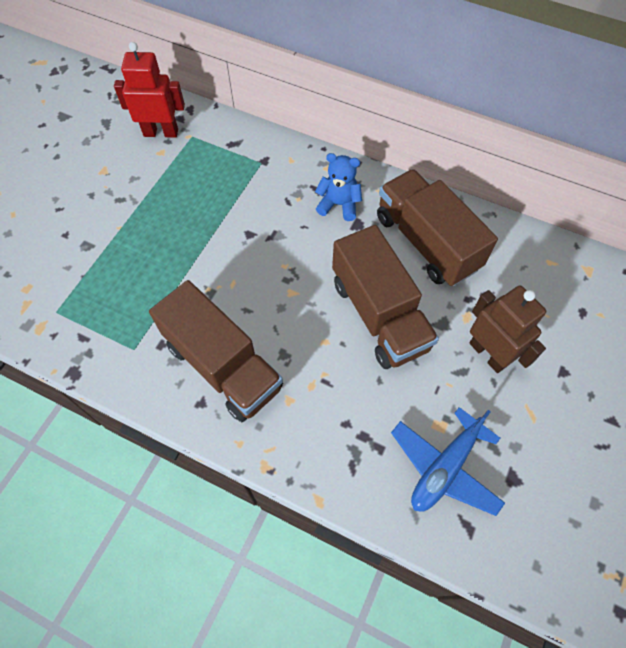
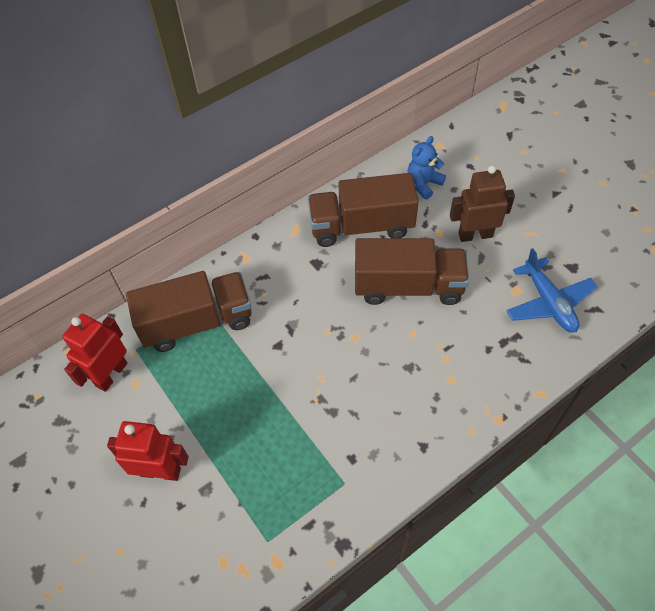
camera: 60 degrees left, 5 degrees down
brown truck [149,280,283,422] -> brown truck moved to [126,271,252,352]
blue teddy bear [315,153,362,221] -> blue teddy bear moved to [407,136,446,199]
none -> red robot [107,421,189,481]

